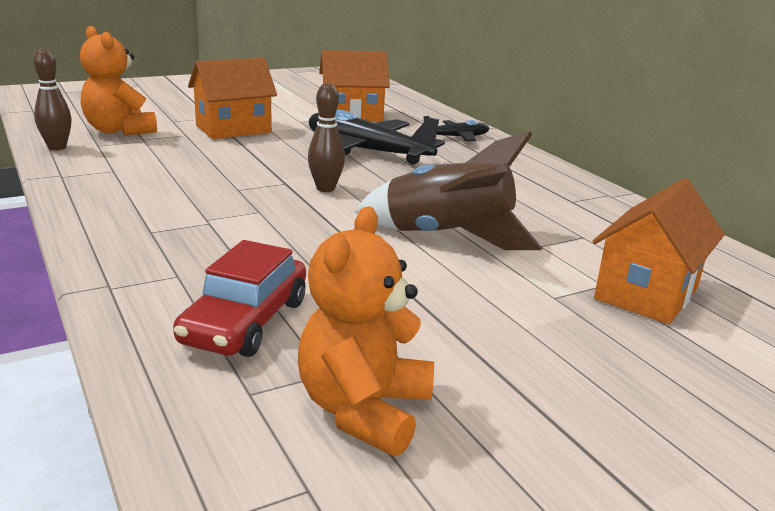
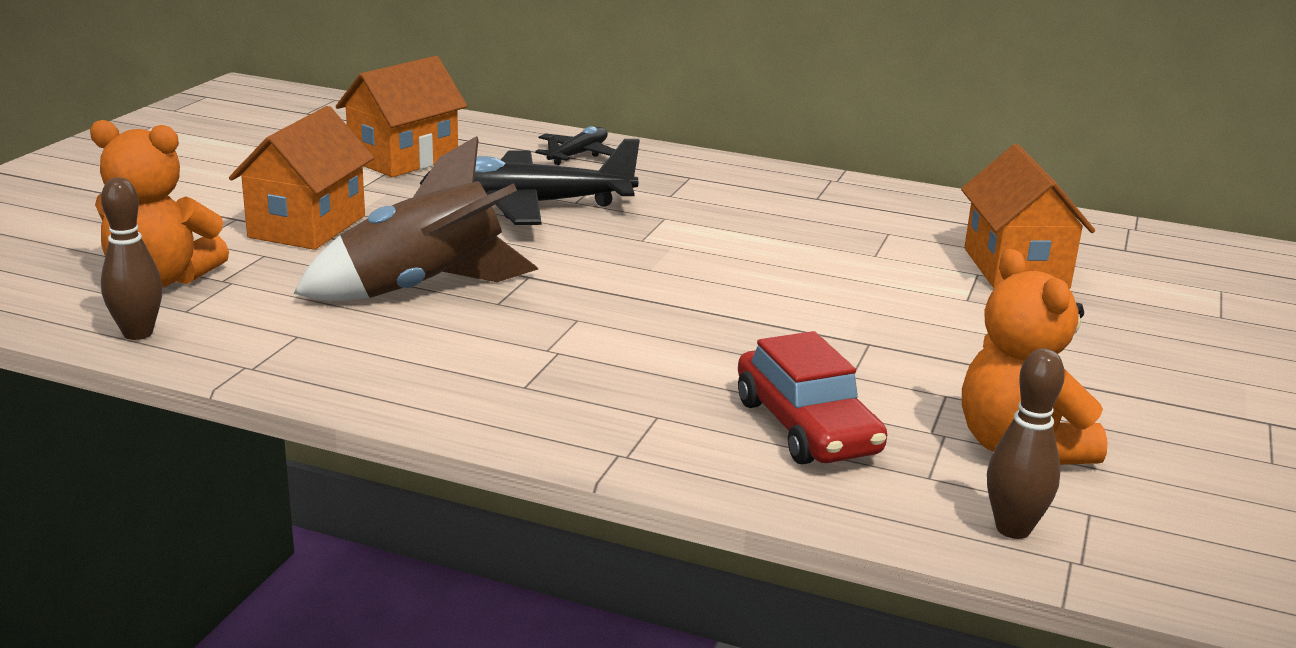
camera: 40 degrees left, 0 degrees up
brown bowling pin [308,83,345,192] -> brown bowling pin moved to [987,348,1065,539]
brown rocket [355,131,542,250] -> brown rocket moved to [293,136,538,301]

